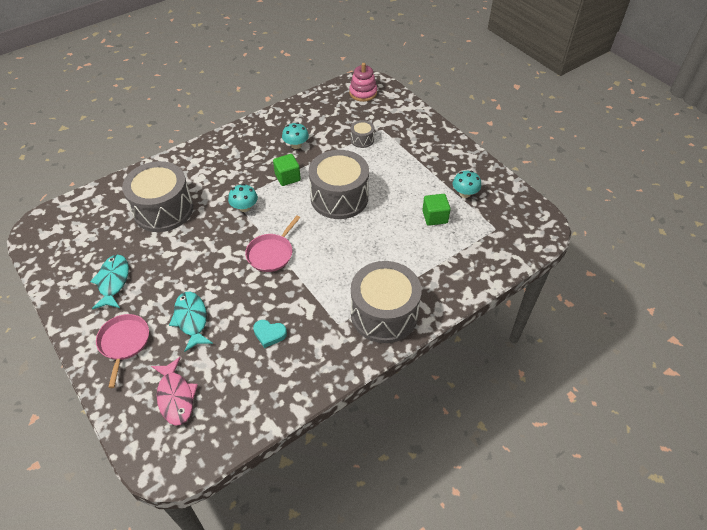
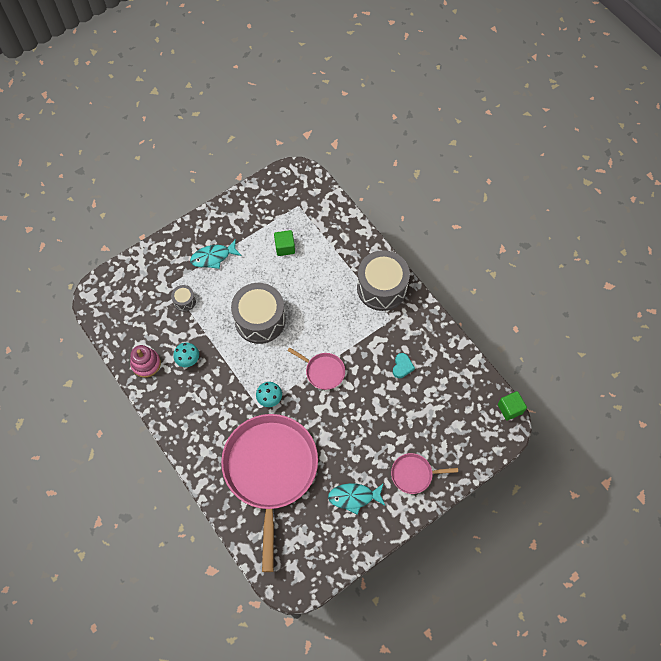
camera: 90 degrees left, 15 degrees up
grey drum [122,161,193,232] -> pink pan [221,414,318,572]
pink fish [151,357,198,426] -> none
turquoise fish [169,292,213,352] -> turquoise fish moved to [190,239,242,269]
green cube [273,154,301,186] -> green cube moved to [498,391,527,420]
pink stacking toy [349,63,377,102] -> pink stacking toy moved to [130,345,161,378]
turquoise mushroom [453,171,481,198] -> none

